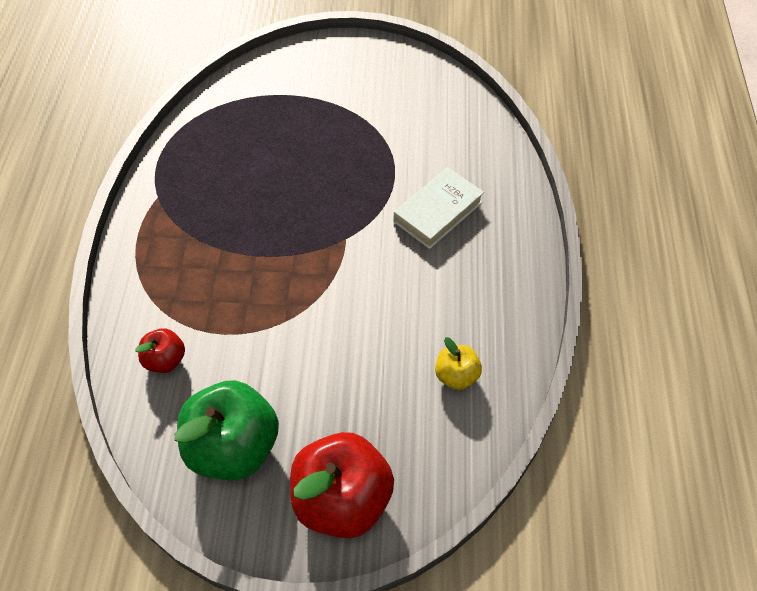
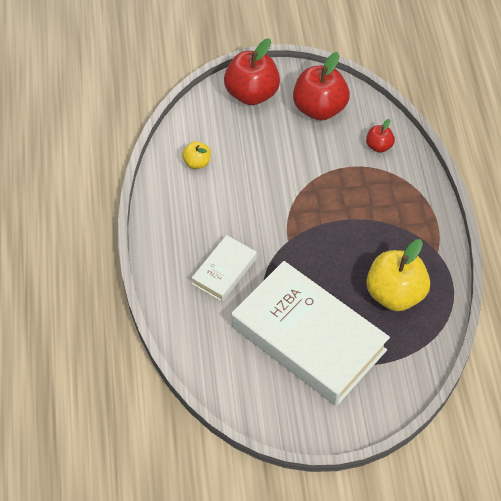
camera: 170 degrees right, 0 degrees up
green apple [175,380,279,480] -> red apple [293,52,350,121]
none -> white book [232,261,390,406]
none -> yellow apple [367,239,430,311]

